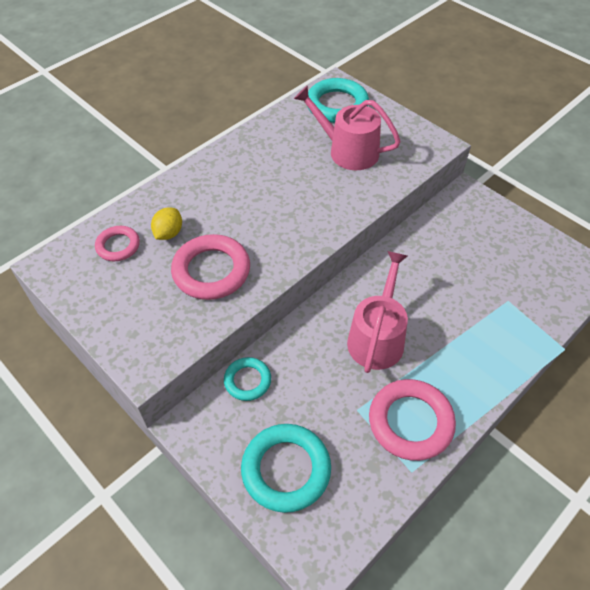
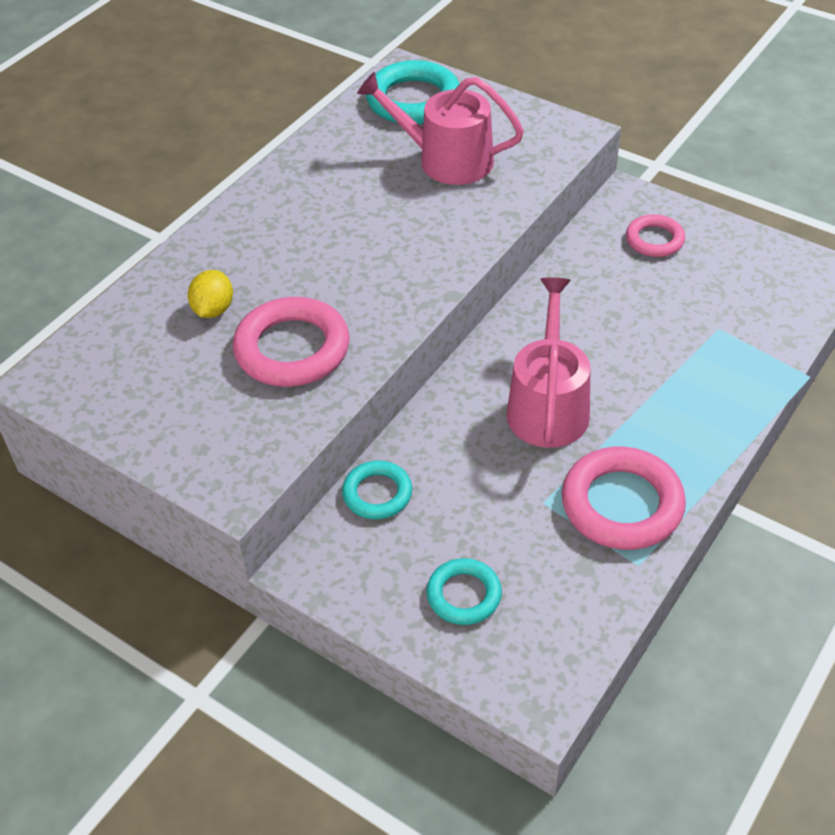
camera: 10 degrees left, 5 degrees down
pink ring [95,226,140,261] -> pink ring moved to [626,214,685,257]
turquoise ring [241,424,331,513] -> turquoise ring [426,558,502,625], size x0.58

